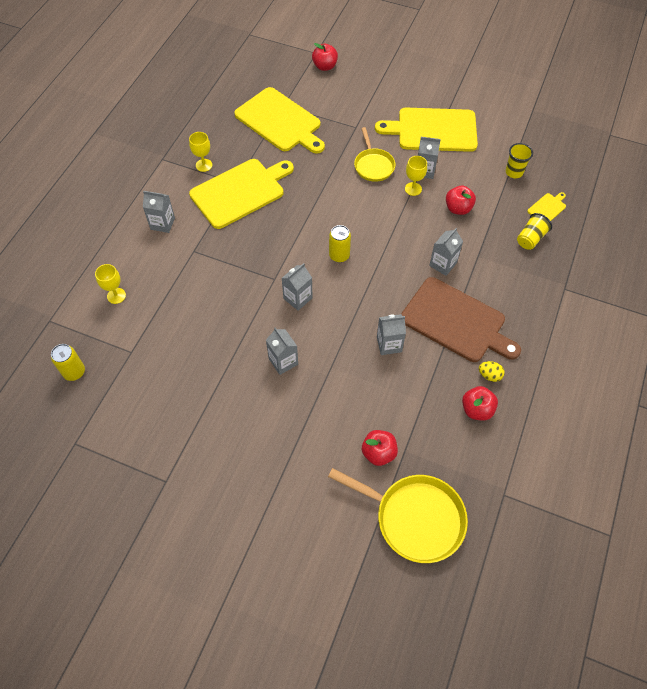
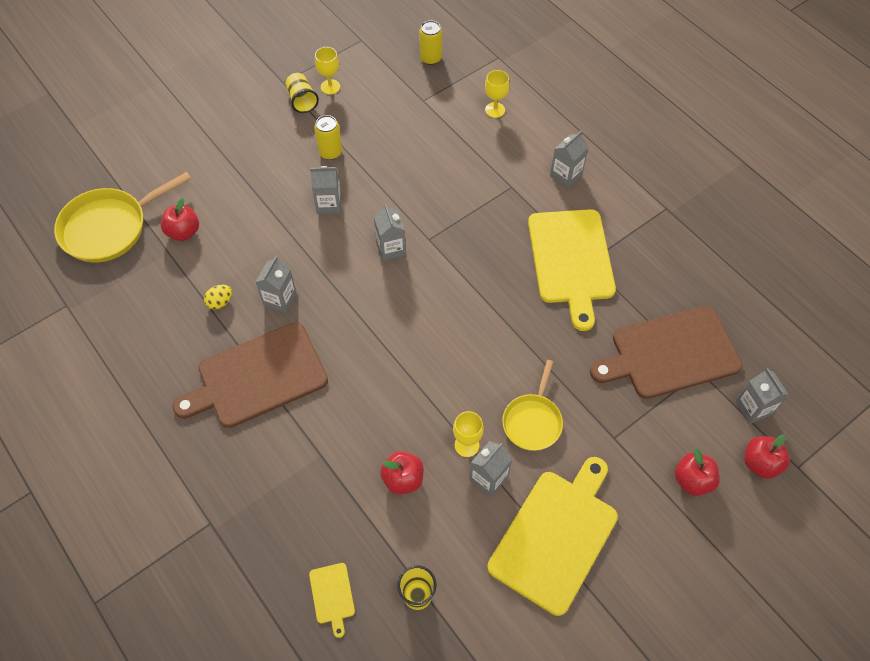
camera: 120 degrees right, 0 degrees up
yellow goblet [189,132,212,172] -> yellow goblet moved to [315,47,340,94]
yellow cutting board [234,87,325,153] -> brown cutting board [590,306,743,399]
yellow can [329,225,351,262] -> yellow can moved to [314,115,342,160]
yellow pan [354,127,395,182] -> yellow pan turned 90 degrees counterclockwise [502,360,563,451]
grey carton [429,228,463,276] -> grey carton moved to [735,368,789,424]
red apple [462,386,498,420] -> red apple moved to [675,448,720,496]
yellow egg [479,361,505,382] -> yellow egg moved to [204,285,232,310]
yellow cup [517,213,552,250] -> yellow cup moved to [286,73,319,113]

